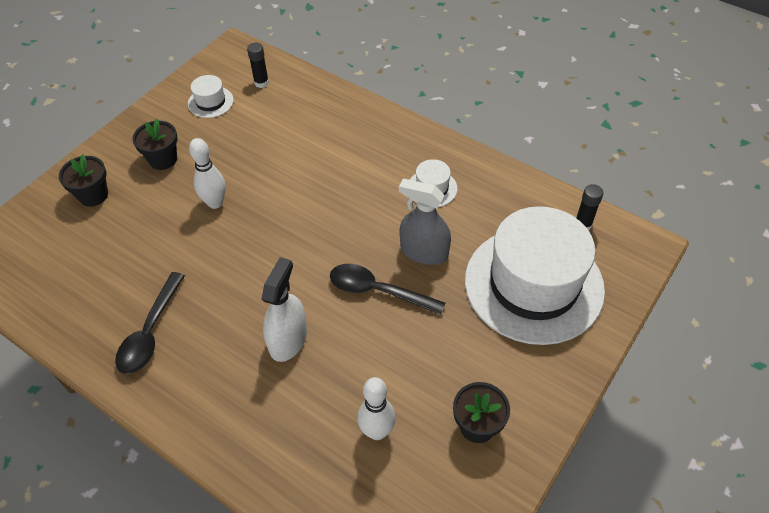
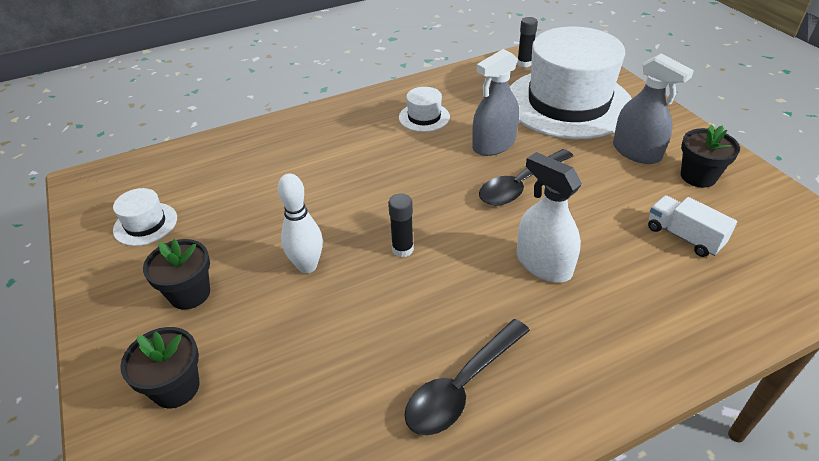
camera: 60 degrees left, 10 degrees down
black spoon [115,272,185,374] -> black spoon turned 90 degrees clockwise [404,319,530,435]
black glue stick [247,43,269,88] -> black glue stick moved to [388,194,414,257]
white bowling pin [358,377,396,440] -> white truck [648,196,737,257]
none -> grey spray bottle [613,54,694,164]

